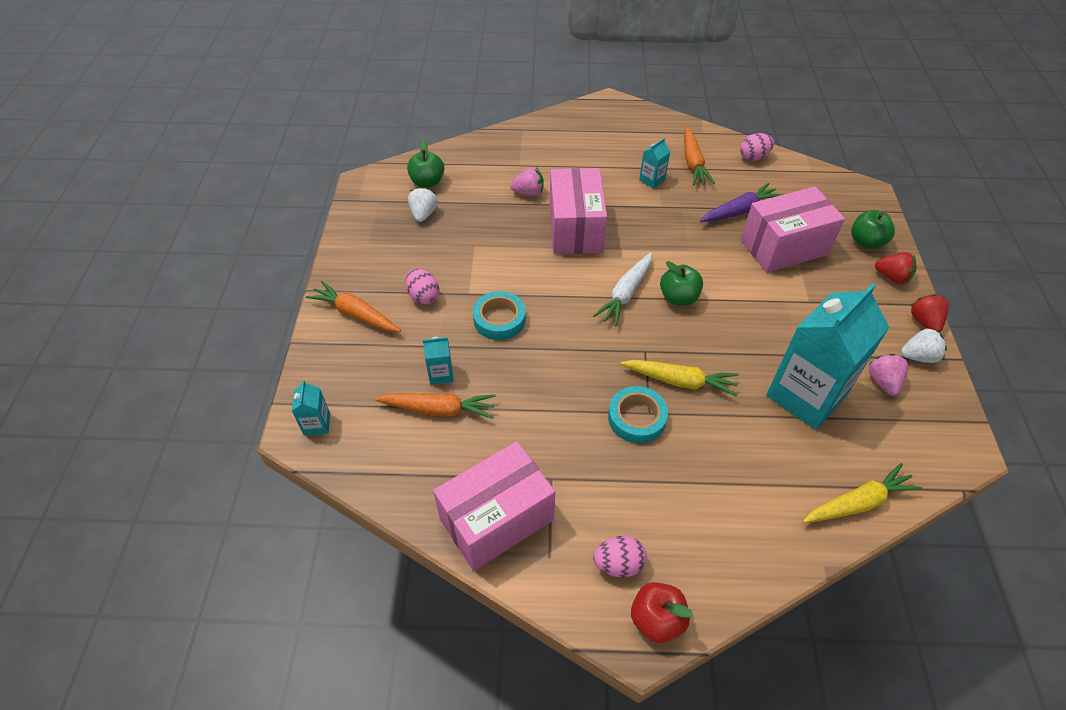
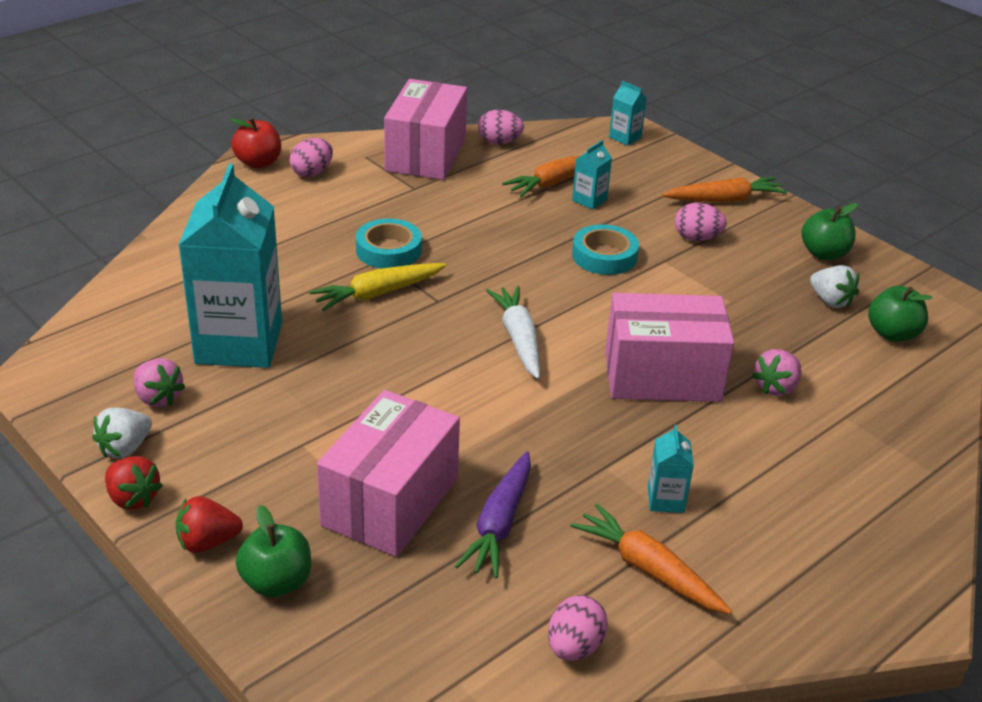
camera: 135 degrees right, 15 degrees down
pink box [550,168,607,254] -> pink box turned 45 degrees counterclockwise [605,293,734,402]
green apple [660,261,703,306] -> green apple moved to [801,203,858,260]
yellow carrot [803,463,922,523] -> none
none -> pink egg [478,110,524,144]

